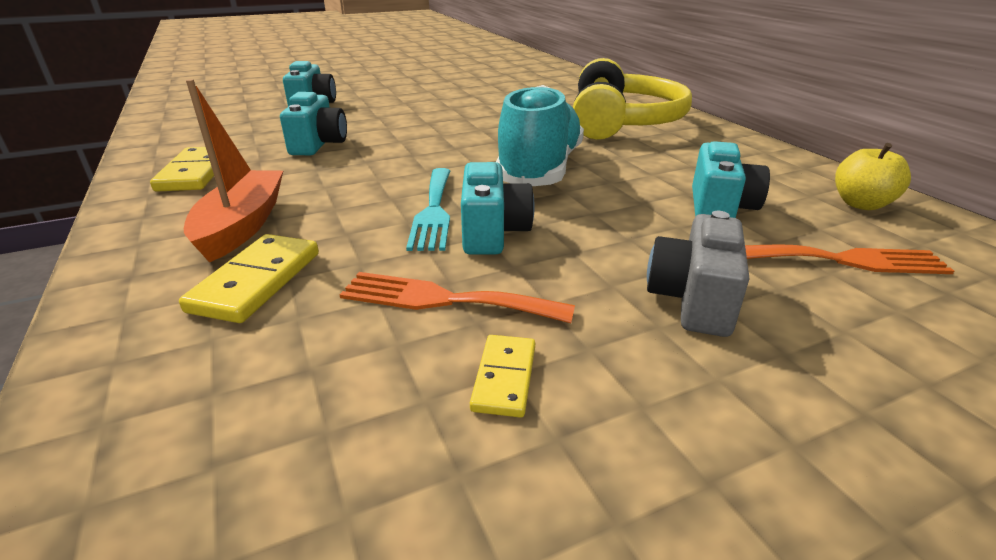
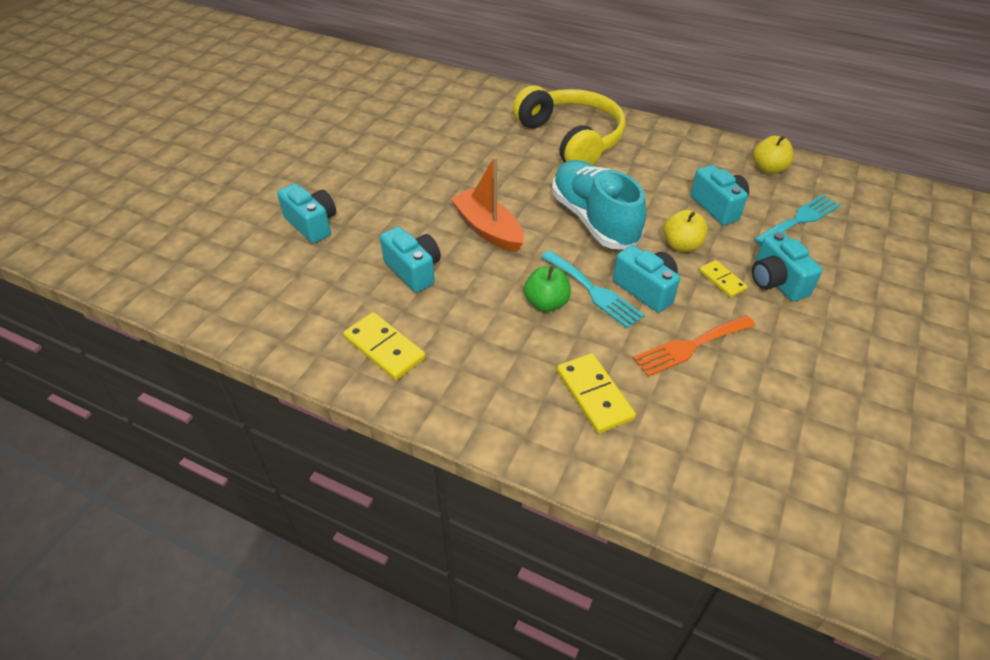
camera: 40 degrees left, 15 degrees up
orange boat [184,79,283,262] -> orange boat moved to [450,157,524,252]
yellow domino [470,335,535,418] -> yellow domino moved to [699,260,748,298]
grey camera [647,211,749,337] -> turquoise camera [752,232,823,301]
orange fork [745,244,954,274] -> turquoise fork [754,195,841,245]
none -> green apple [524,266,571,312]
none -> yellow apple [663,210,708,252]

